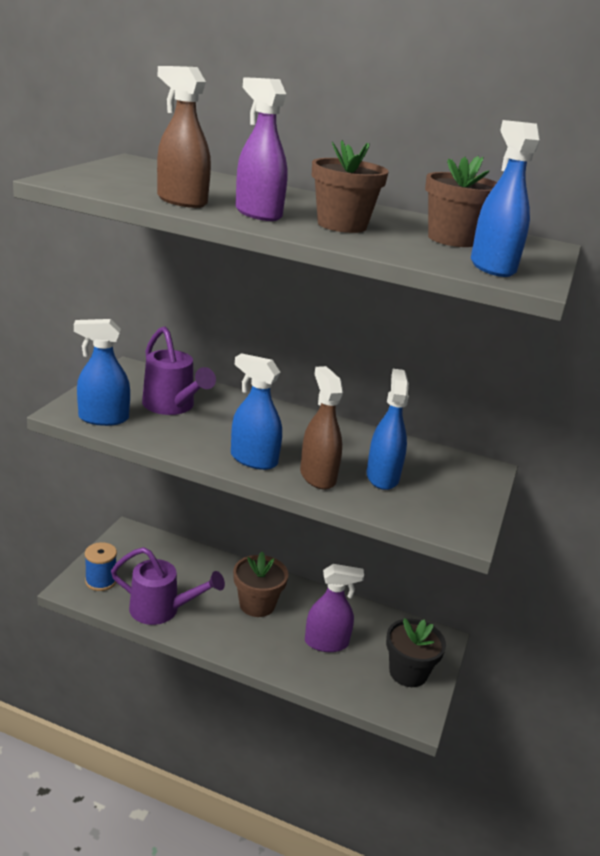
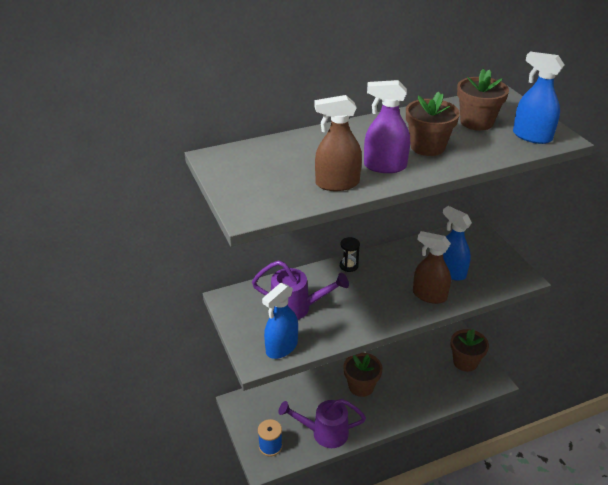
camera: 40 degrees left, 10 degrees up
purple watering can [111,547,225,625] -> purple watering can turned 150 degrees counterclockwise [278,399,366,448]
blue spray bottle [231,353,282,470] -> none
purple spray bottle [305,564,364,652] -> none
black flower pot [386,618,446,687] -> brown flower pot [450,329,489,372]
none -> black hourglass [340,237,360,272]

